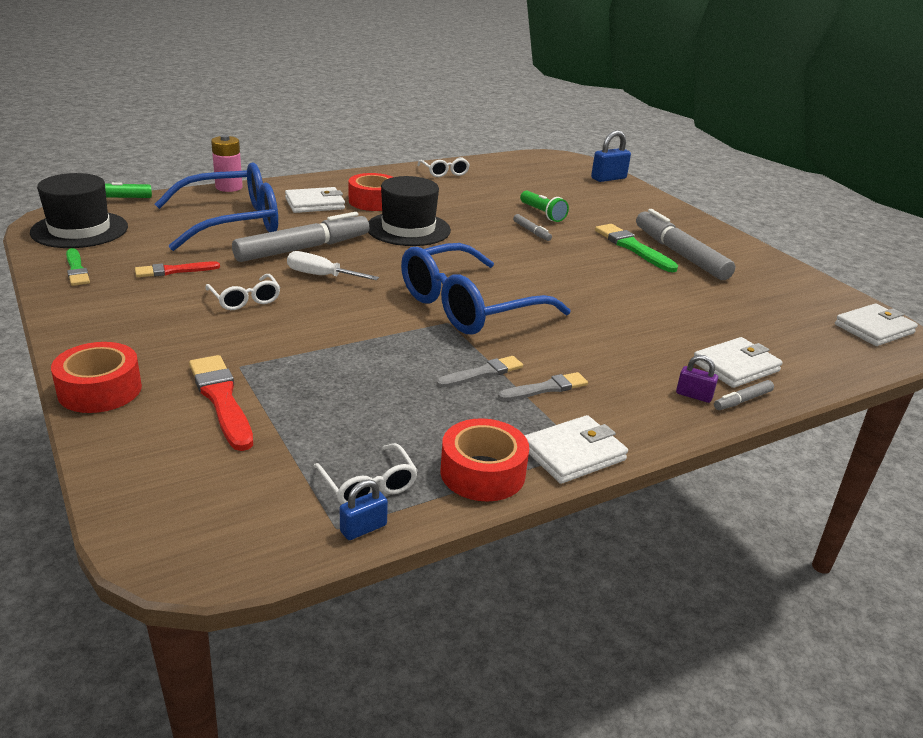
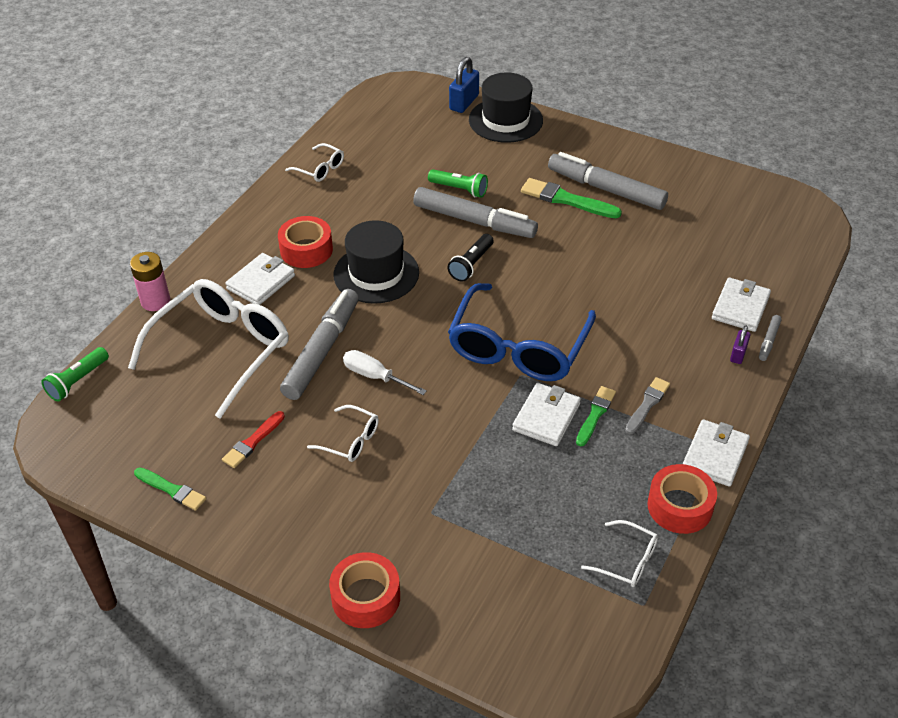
camera: 30 degrees left, 15 degrees up
black hat [30,173,128,248] -> black hat moved to [469,72,543,143]
blue glasses [155,162,278,251] -> white glasses [128,279,289,419]
red brush [189,355,253,451] -> none
white screwdriver [287,251,379,280] -> white screwdriver turned 45 degrees clockwise [343,350,427,395]
blue padlock [340,480,388,540] -> none
grey brush [436,356,523,387] -> green brush [576,386,616,446]
grey marker [513,214,552,241] -> grey marker [413,187,538,238], size x2.34
purple padlock [676,355,718,403] -> purple padlock turned 60 degrees counterclockwise [730,325,750,364]
white wallet [835,303,918,346] -> white wallet moved to [512,383,581,446]
none -> black flashlight [448,234,494,282]

